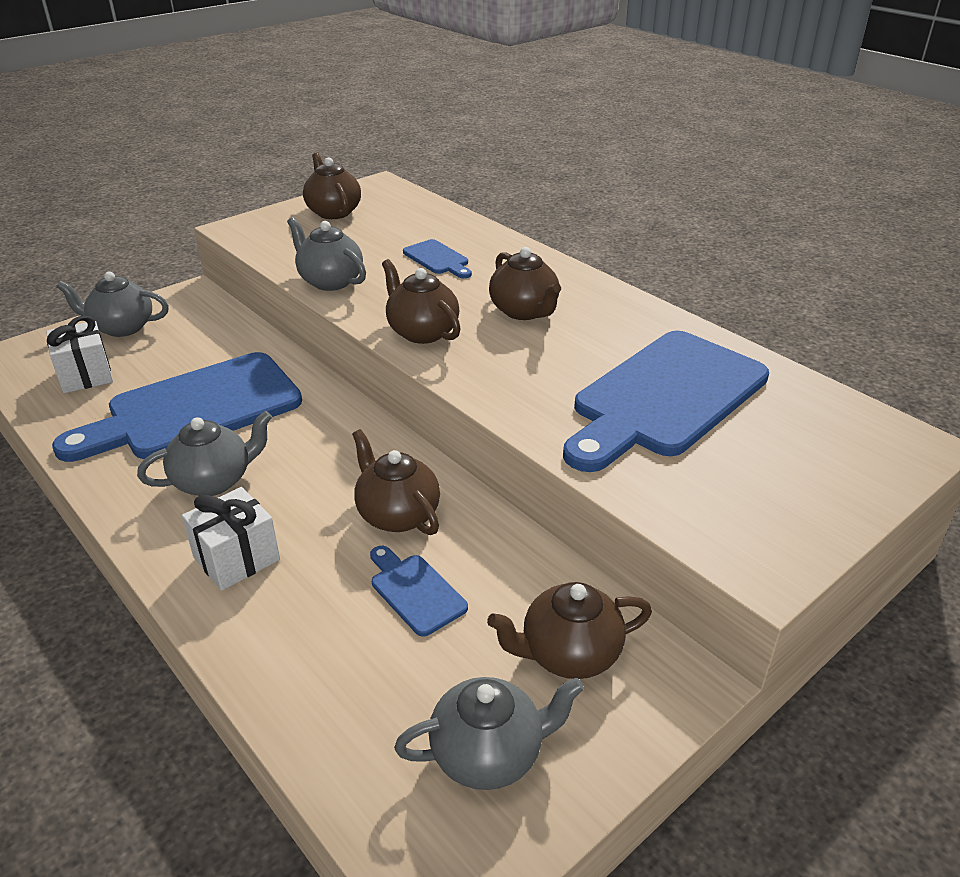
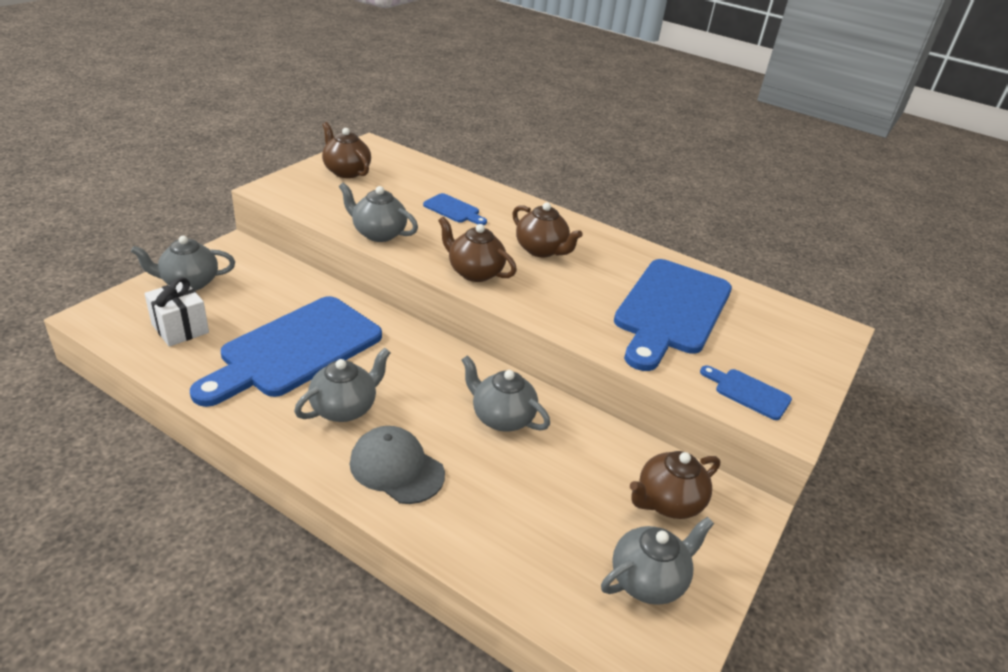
camera: 20 degrees left, 0 degrees up
white gift [182,487,280,591] -> grey cap [350,426,445,504]
brown teapot [352,429,440,535] -> grey teapot [462,355,550,432]
blue cutting board [370,546,468,637] -> blue cutting board moved to [700,365,792,420]

